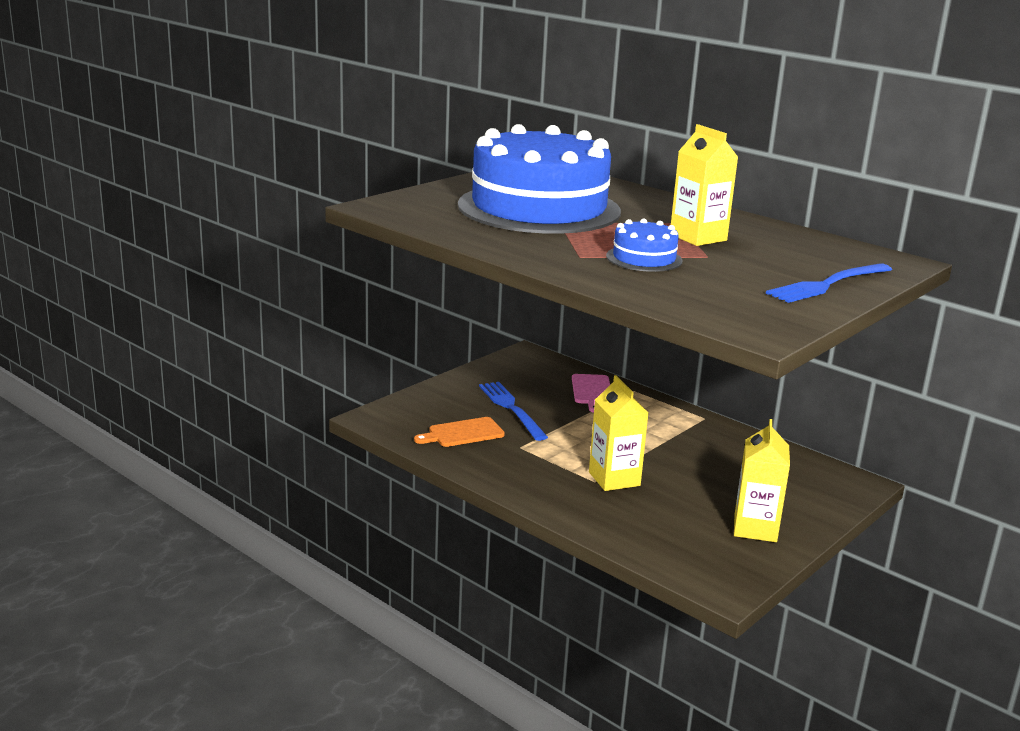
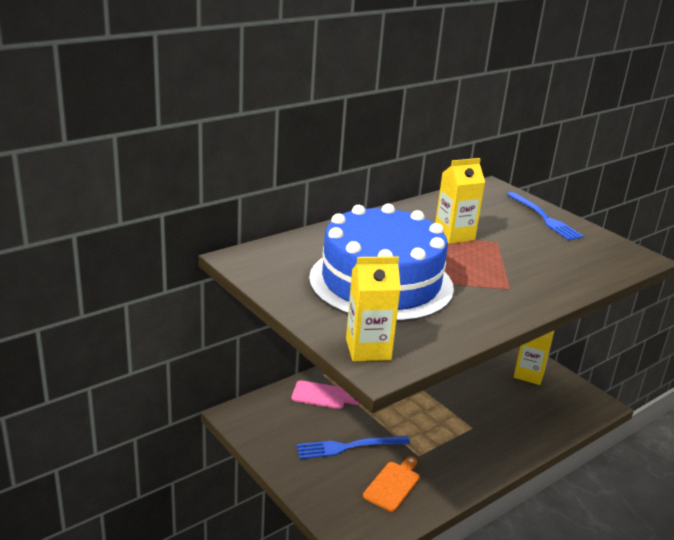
camera: 80 degrees left, 5 degrees up
orange cutting board [414,417,505,447] -> orange cutting board turned 135 degrees counterclockwise [363,457,420,512]
yellow carton [589,375,649,491] -> yellow carton moved to [346,256,401,361]
blue cake [606,218,683,272] -> none

